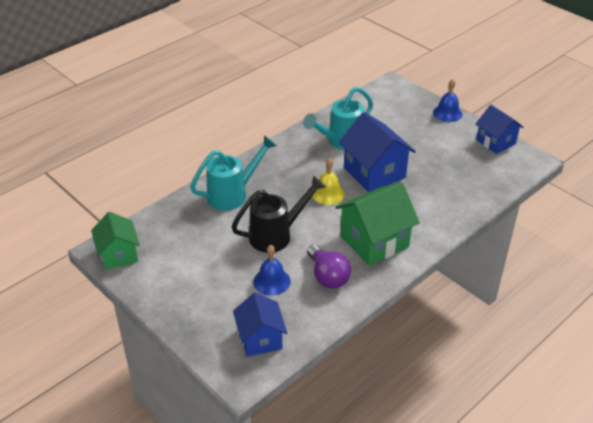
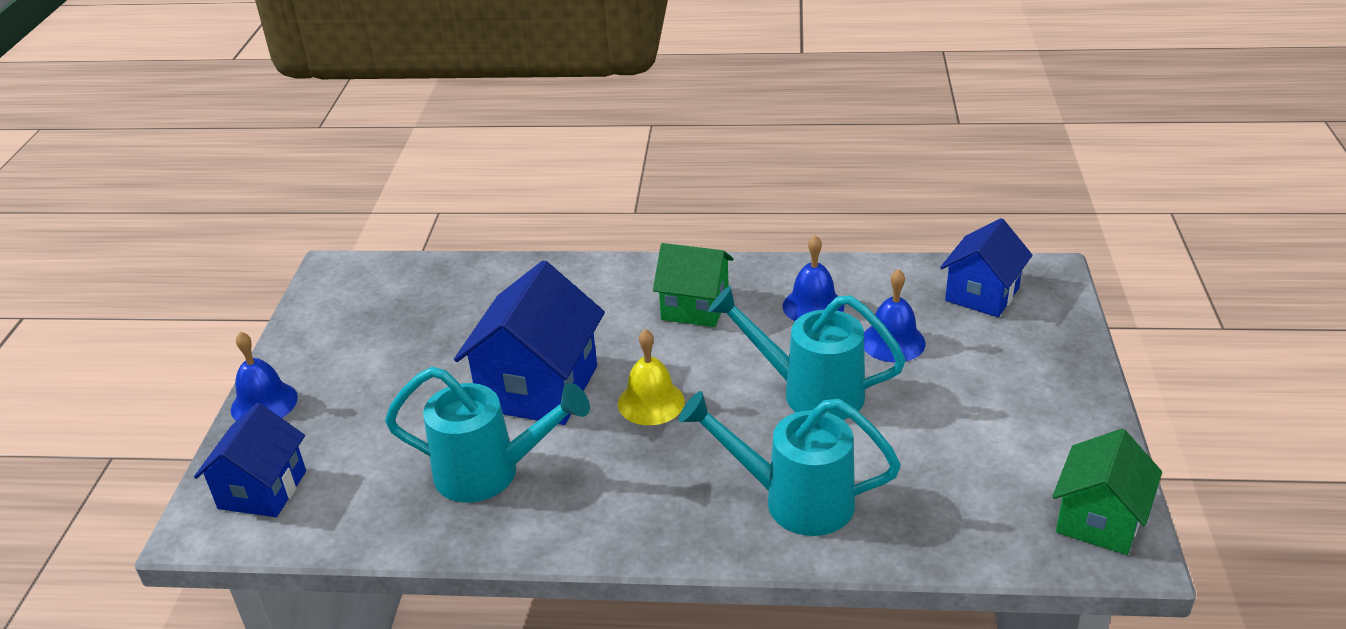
camera: 130 degrees left, 5 degrees down
black watering can [232,175,326,253] -> turquoise watering can [708,286,906,420]
purple light bulb [307,244,351,289] -> blue bell [783,235,844,321]
green house [335,182,420,266] -> green house [653,243,733,327], size x0.65
blue house [476,105,524,154] -> blue house moved to [194,403,306,517]

